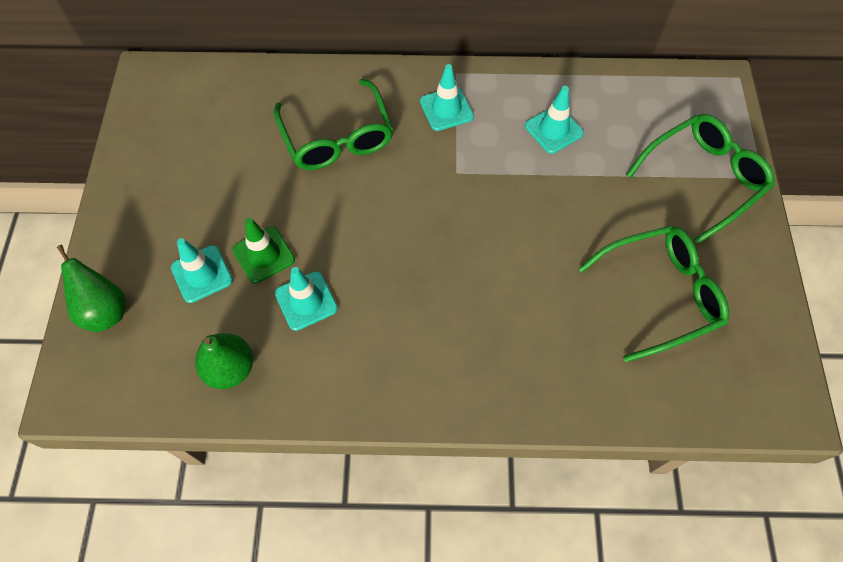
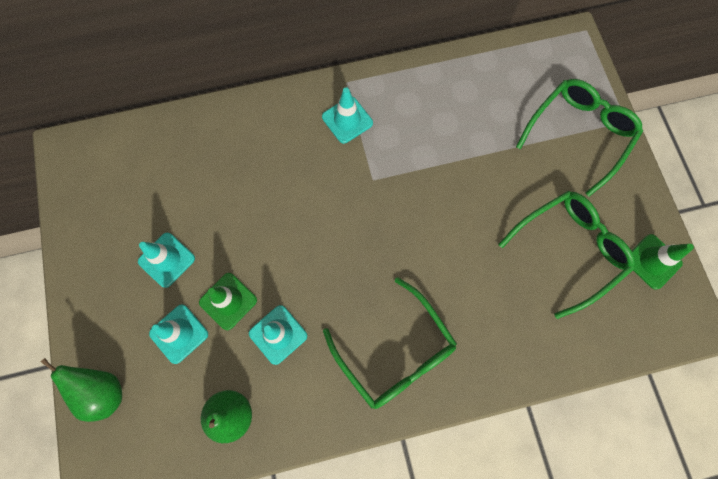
camera: 15 degrees left, 10 degrees up
green glasses [274,79,393,170] -> green glasses moved to [323,277,457,409]
turquoise traffic cone [525,86,584,154] -> turquoise traffic cone moved to [138,233,195,288]
none -> green traffic cone [632,234,694,290]

